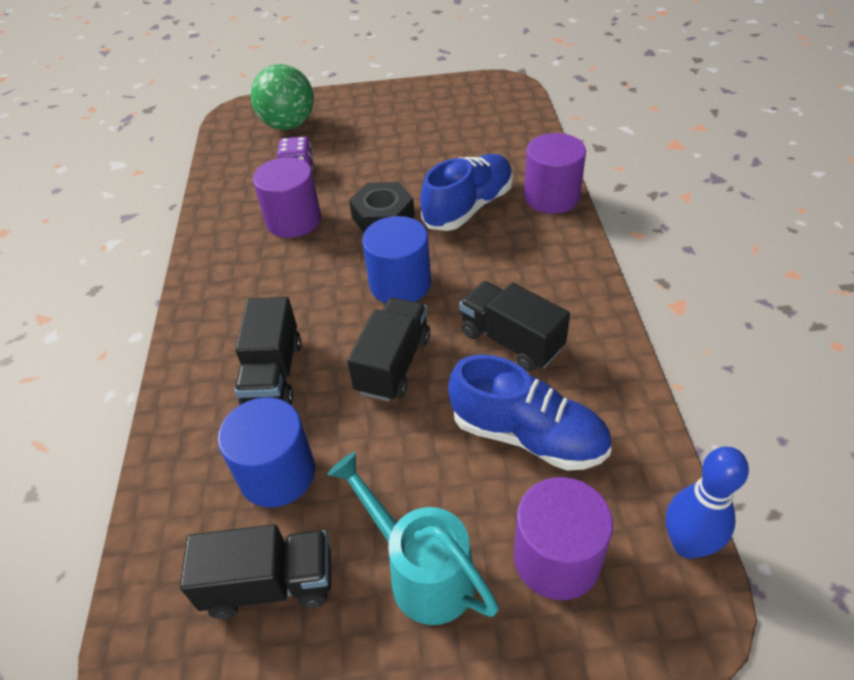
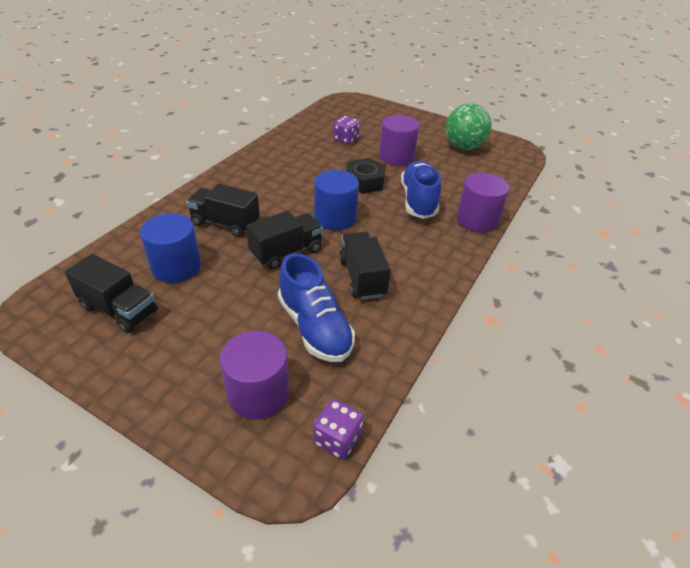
camera: 30 degrees right, 5 degrees down
black truck [234,297,301,405] -> black truck turned 75 degrees clockwise [186,183,260,237]
green ball [251,64,314,130] -> green ball moved to [445,103,492,150]
purple cylinder [253,157,321,238] -> purple cylinder moved to [379,115,419,166]
turquoise watering can [327,452,499,625] -> none
blue shoe [420,154,513,231] -> blue shoe turned 75 degrees counterclockwise [401,161,441,219]
blue bowling pin [666,447,749,559] -> purple dice [313,399,364,459]

